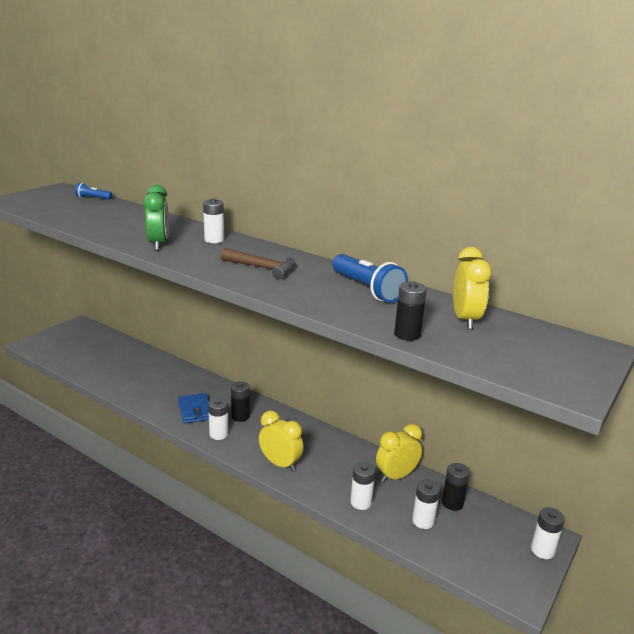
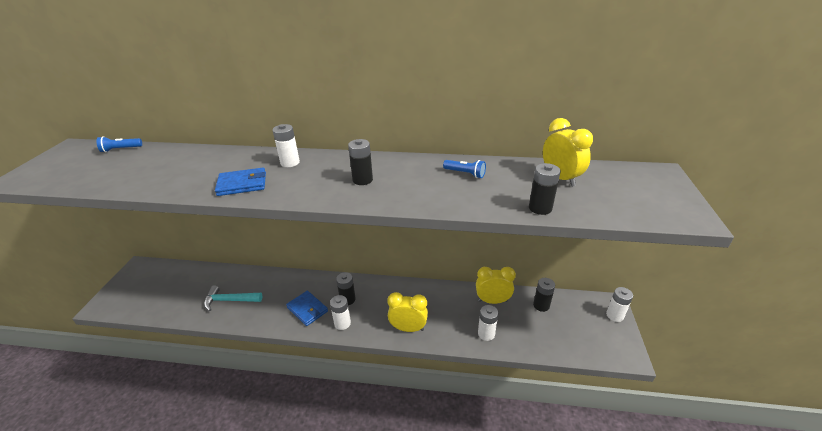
camera: 25 degrees left, 10 degrees up
green clock [143,185,169,250] -> blue wallet [215,168,266,196]
brown hammer [220,248,295,279] -> black battery [348,139,373,185]
blue flashlight [332,254,408,303] -> blue flashlight [443,160,486,178], size x0.53
yellow clock [376,424,422,483] -> yellow clock turned 60 degrees clockwise [476,267,516,304]
white battery [412,480,440,529] -> none
none -> turquoise hammer [204,285,263,311]

